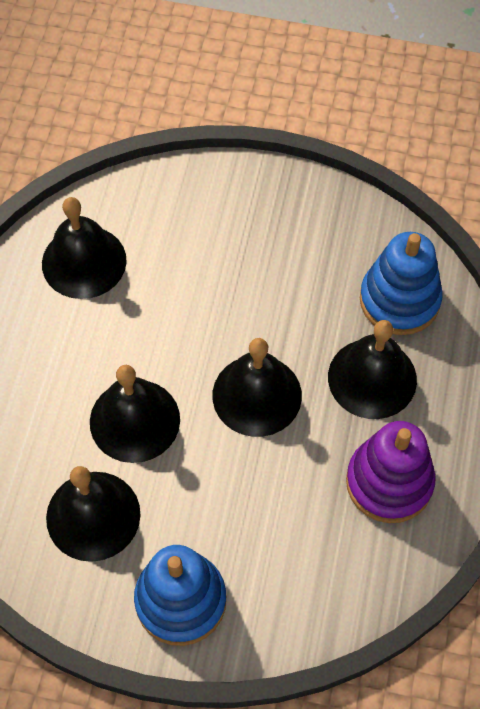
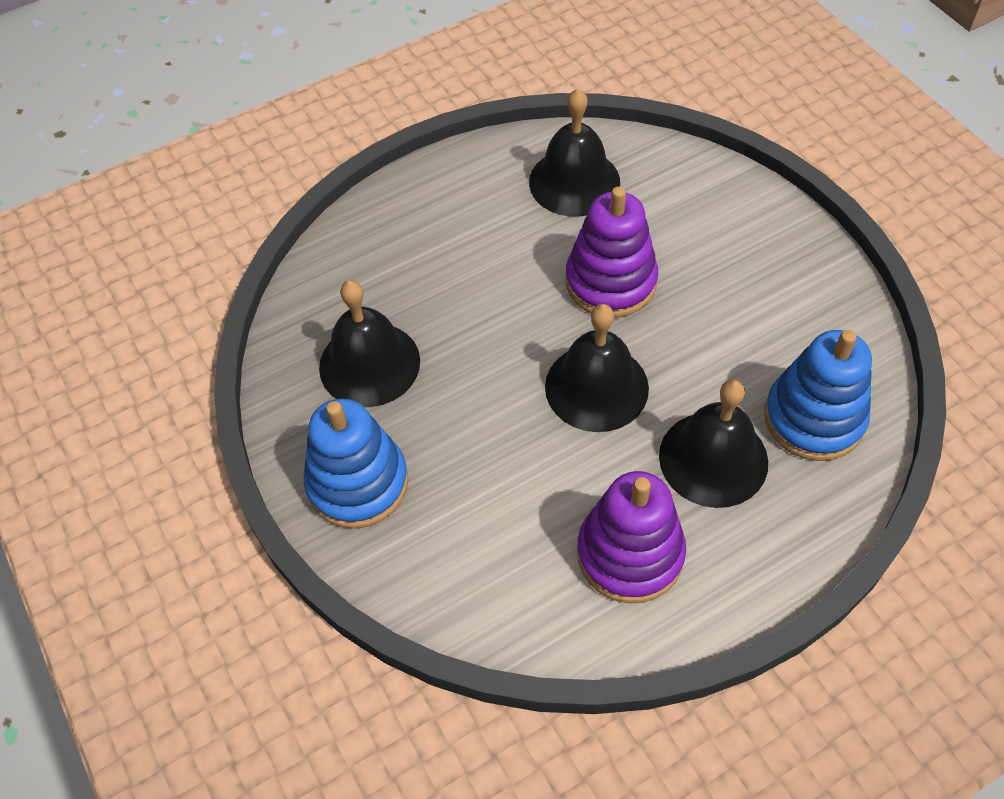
camera: 50 degrees right, 5 degrees down
black bell [90,365,180,463] -> none
none -> purple stacking toy [566,186,658,318]

